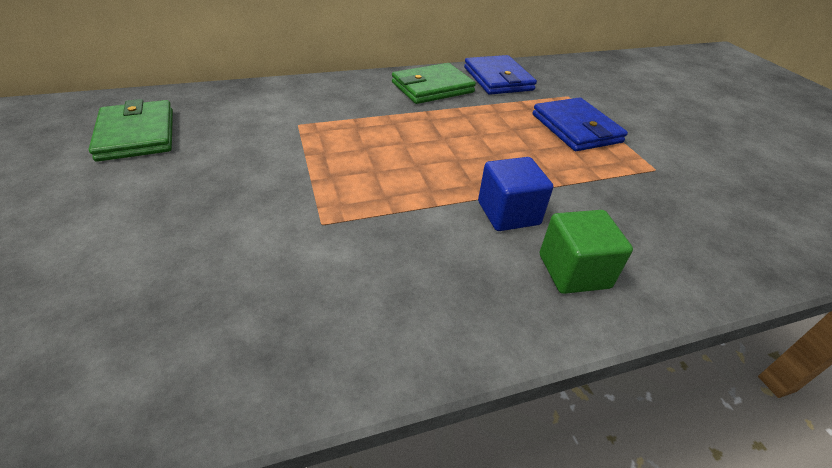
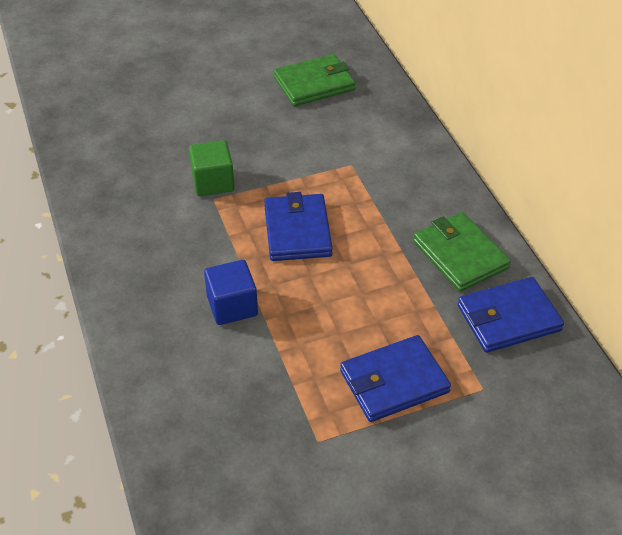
camera: 90 degrees right, 5 degrees up
green cube [540,210,633,294] -> green cube moved to [189,140,235,196]
none -> blue wallet [264,192,333,261]

